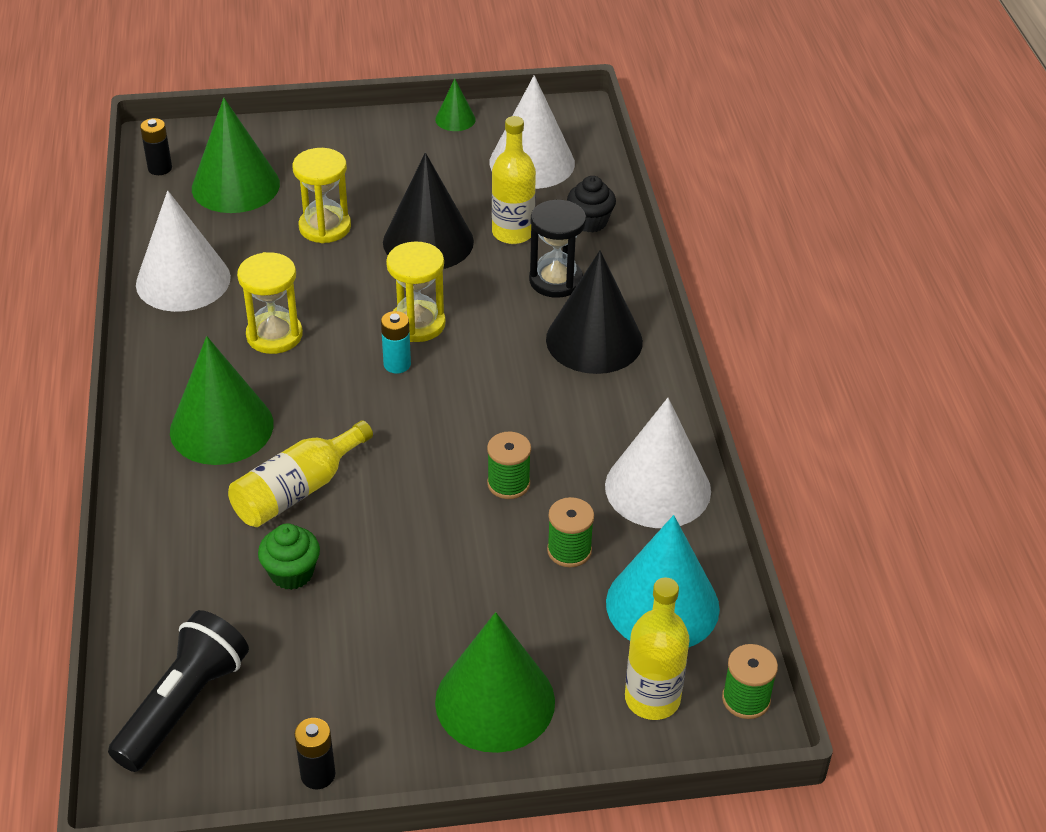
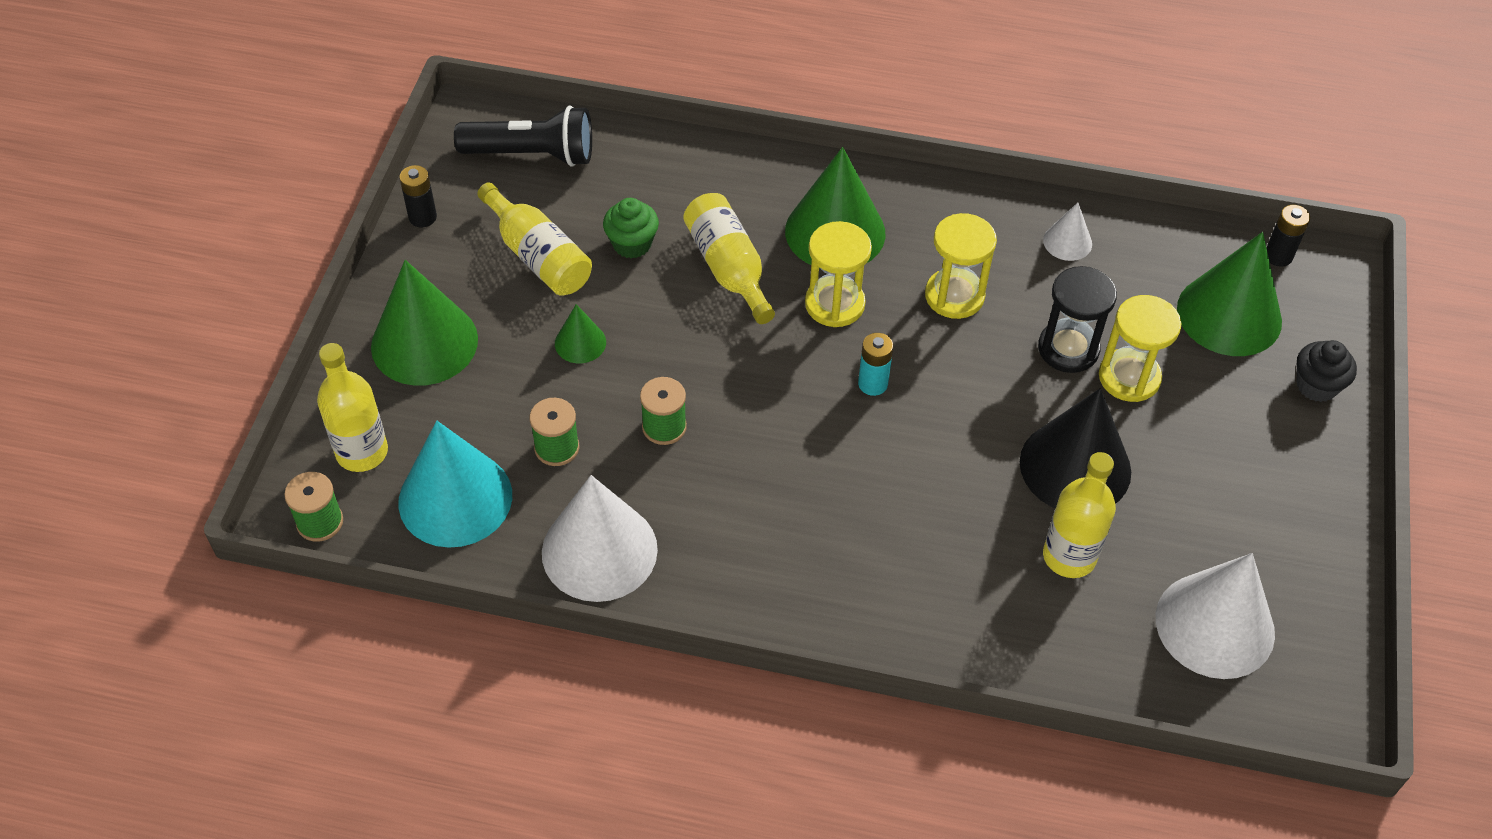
camera: 110 degrees right, 10 degrees up
black flashlight [108,610,249,772] -> black flashlight turned 45 degrees counterclockwise [454,106,592,167]
white cone [136,191,231,312] -> white cone [1043,203,1092,261], size x0.49
yellow hourglass [386,241,446,342] -> yellow hourglass moved to [805,221,872,327]
green cone [435,79,476,131] -> green cone moved to [555,304,606,363]
black hourglass [529,200,586,298] -> black hourglass moved to [1038,266,1117,373]
black cone [546,250,643,374] -> none
black cupcake [567,176,616,233] -> black cupcake moved to [1297,340,1357,402]
none -> yellow bottle [477,182,592,295]

